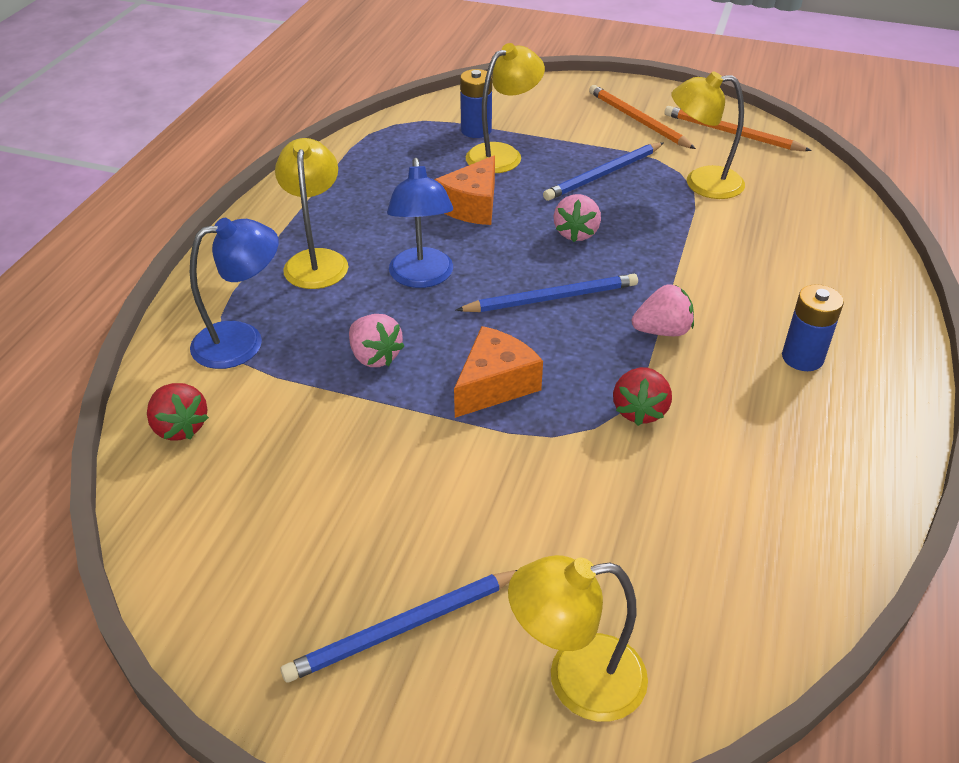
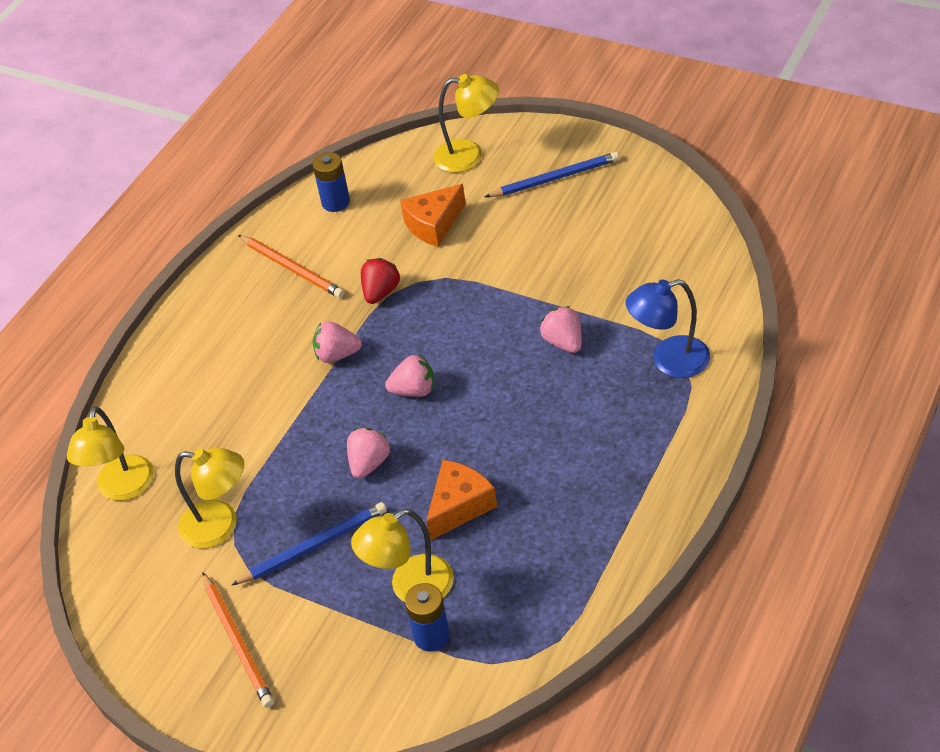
camera: 165 degrees left, 5 degrees up
red strawberry [147,383,209,441] -> none
yellow lamp [275,138,348,289] -> yellow lamp moved to [67,406,154,501]
blue lamp [387,158,453,288] -> none
orange cheese [454,326,543,418] -> orange cheese moved to [400,184,466,247]
blue pencil [456,274,638,312] -> pink strawberry [385,355,434,397]
orange pencil [664,106,812,151] -> orange pencil moved to [238,235,345,298]
blue battery [782,284,844,371] -> blue battery moved to [312,152,350,212]

